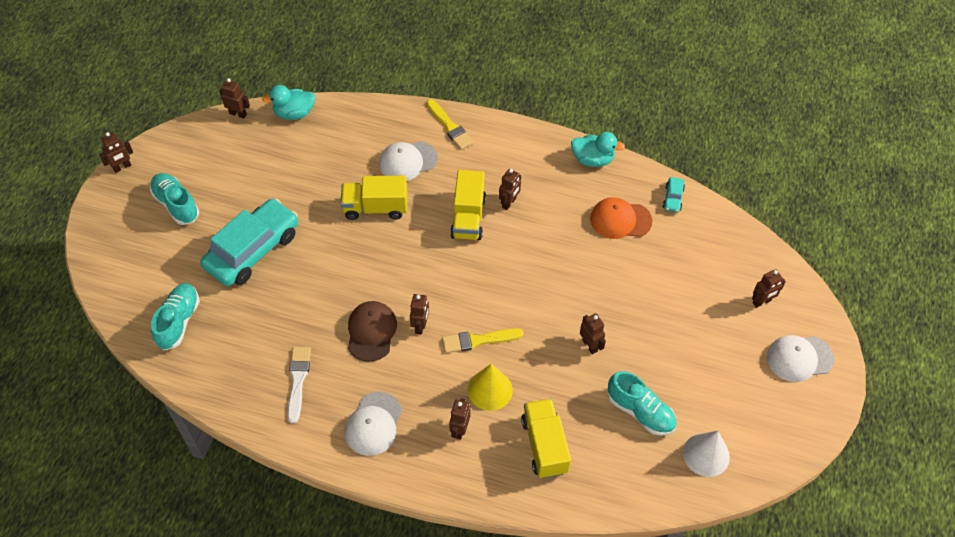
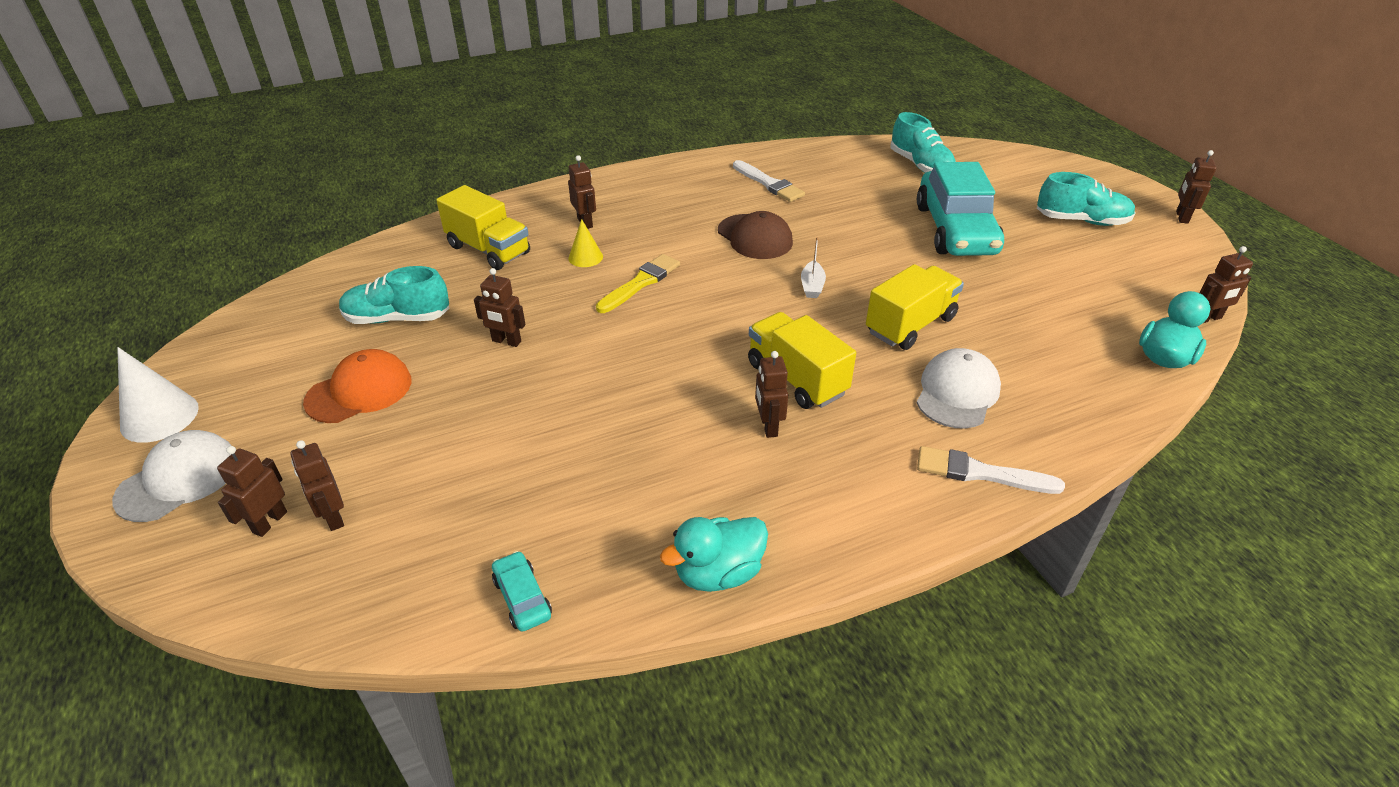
camera: 140 degrees right, 15 degrees down
white cap [345,392,402,456] -> none
brown robot [410,294,429,335] -> brown robot moved to [290,440,344,531]
yellow brush [426,99,474,150] -> white brush [917,446,1065,494]
yellow cone [468,364,513,411] -> yellow cone [568,219,603,267], size x0.61
orange cap [590,197,652,239] -> orange cap moved to [303,349,411,423]
white cone [683,431,730,477] -> white cone moved to [117,347,199,443]
none -> white boat [801,237,826,298]

